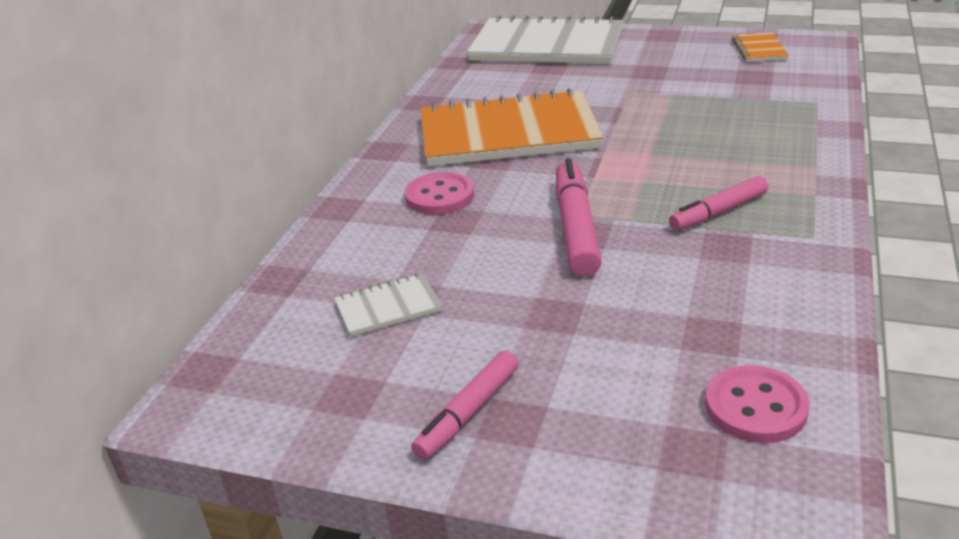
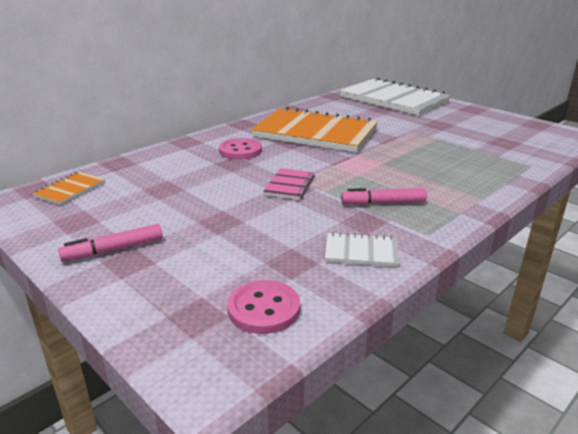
camera: 25 degrees right, 5 degrees down
white notebook [334,274,442,337] -> white notebook moved to [325,232,399,267]
pink marker [556,158,602,277] -> pink notebook [263,168,315,200]
orange notebook [732,32,789,62] -> orange notebook moved to [33,172,105,205]

